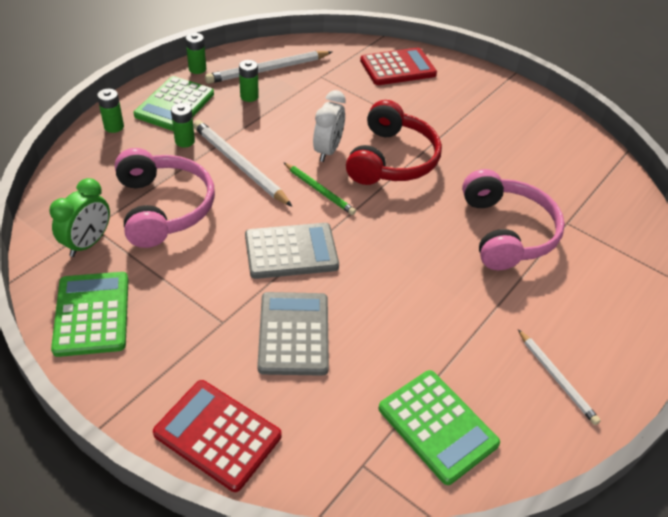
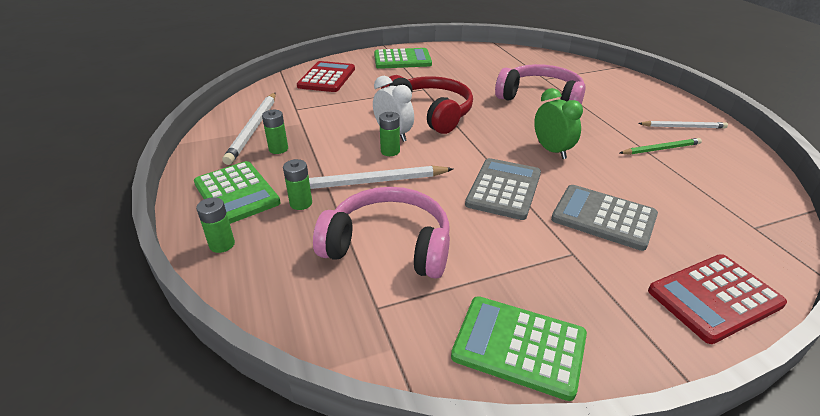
camera: 55 degrees left, 10 degrees down
green clock [50,178,110,257] -> green clock moved to [534,88,583,159]
green battery [186,33,206,74] -> green battery moved to [379,112,400,156]
green pencil [283,162,356,215] -> green pencil moved to [620,138,702,155]
green calculator [378,370,500,485] -> green calculator moved to [374,48,432,69]

